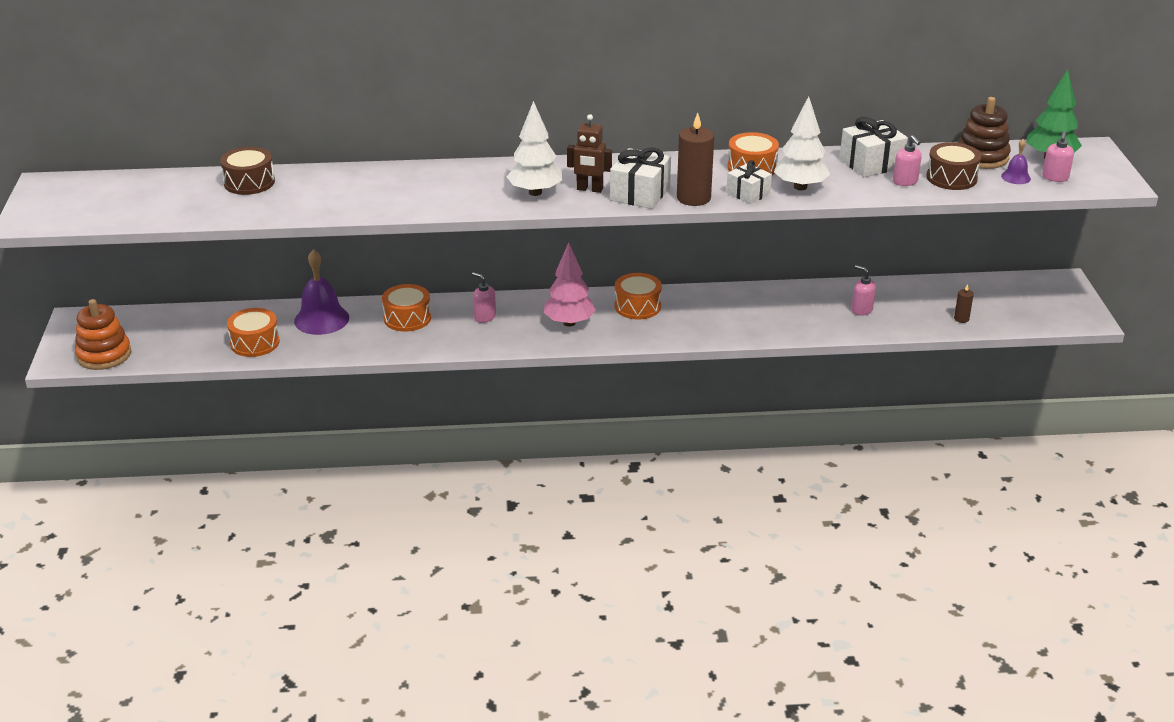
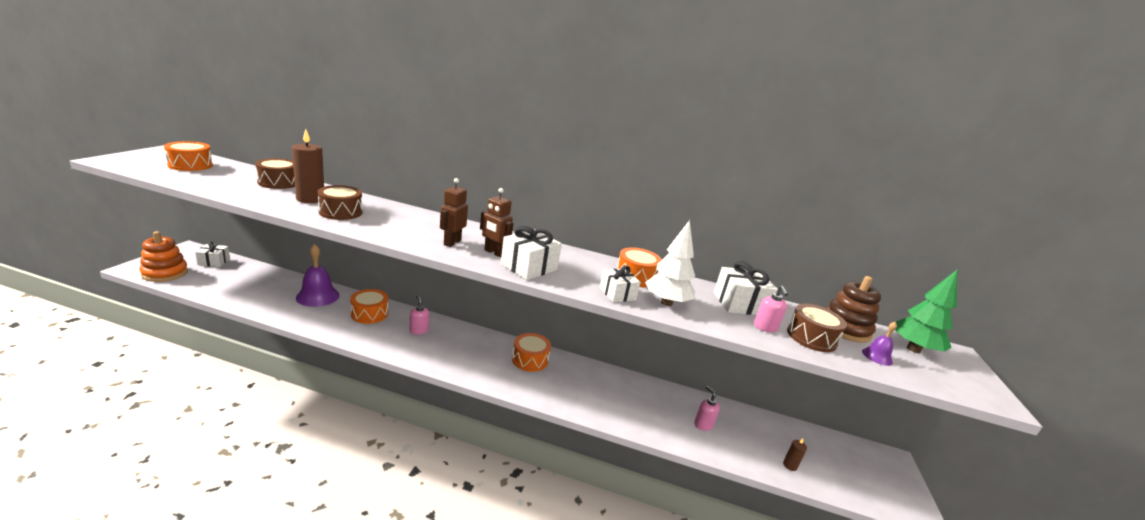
camera: 15 degrees right, 10 degrees down
orange drum [227,308,280,357] -> orange drum moved to [164,141,213,171]
white tree [507,101,562,196] -> brown robot [440,178,468,247]
pink tree [543,243,596,327] -> none
brown candle [677,113,714,206] -> brown candle moved to [292,129,324,203]
pink soap dispenser [1042,131,1074,182] -> none
none -> white gift [195,241,230,267]
none -> brown drum [317,185,363,220]

